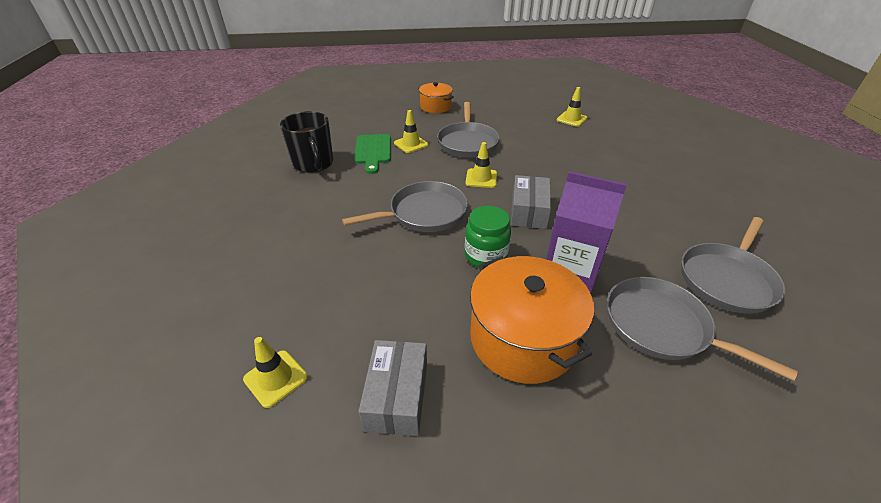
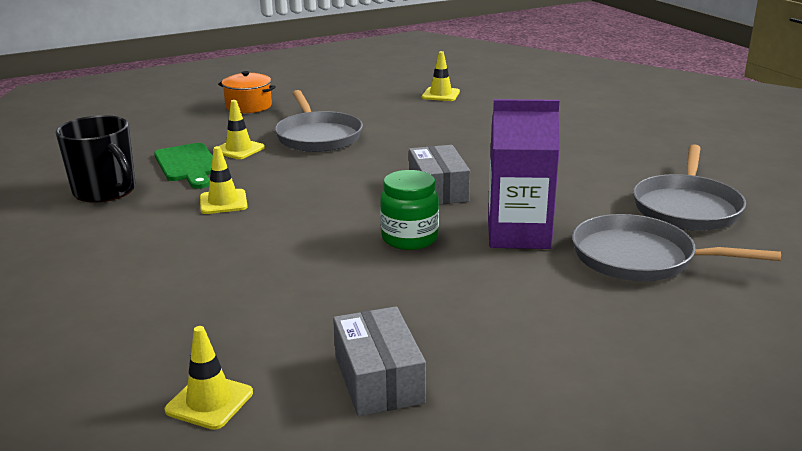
camera: 20 degrees left, 15 degrees down
grey pan [342,181,468,232] -> none
yellow traffic cone [466,142,497,188] -> yellow traffic cone moved to [200,146,248,214]
orange pot [470,256,594,384] -> none

